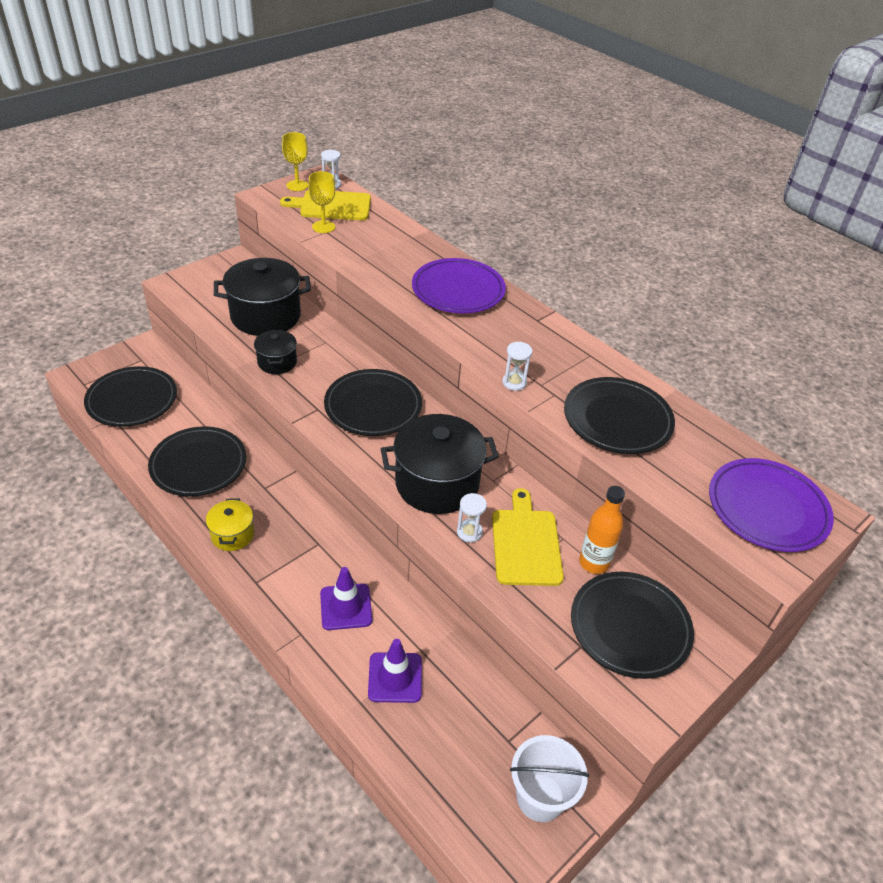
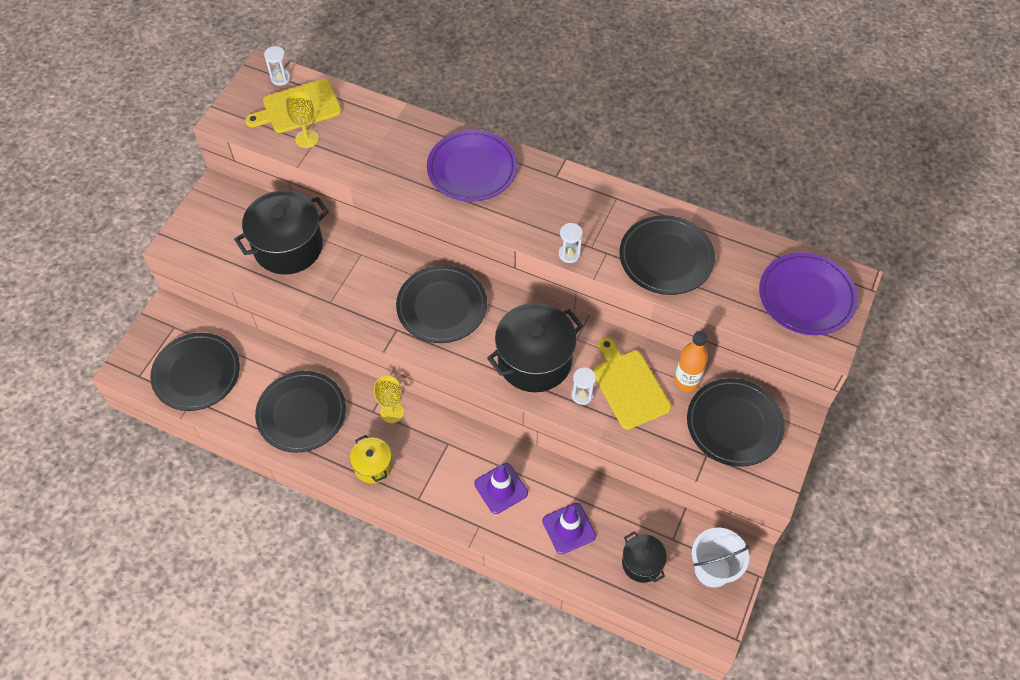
camera: 20 degrees left, 15 degrees up
black pot [254,330,297,374] -> black pot moved to [622,531,667,583]
yellow goblet [282,132,308,191] -> yellow goblet moved to [374,376,404,423]

